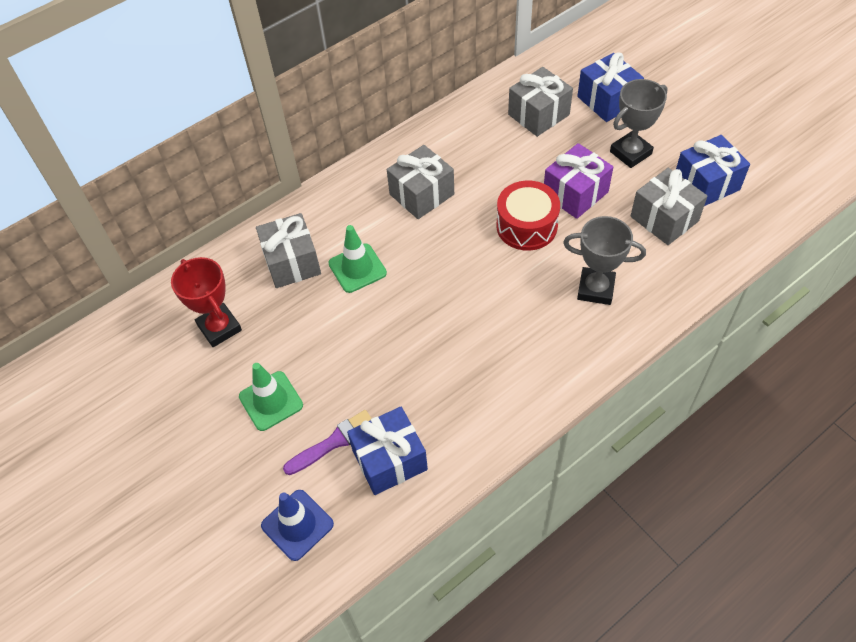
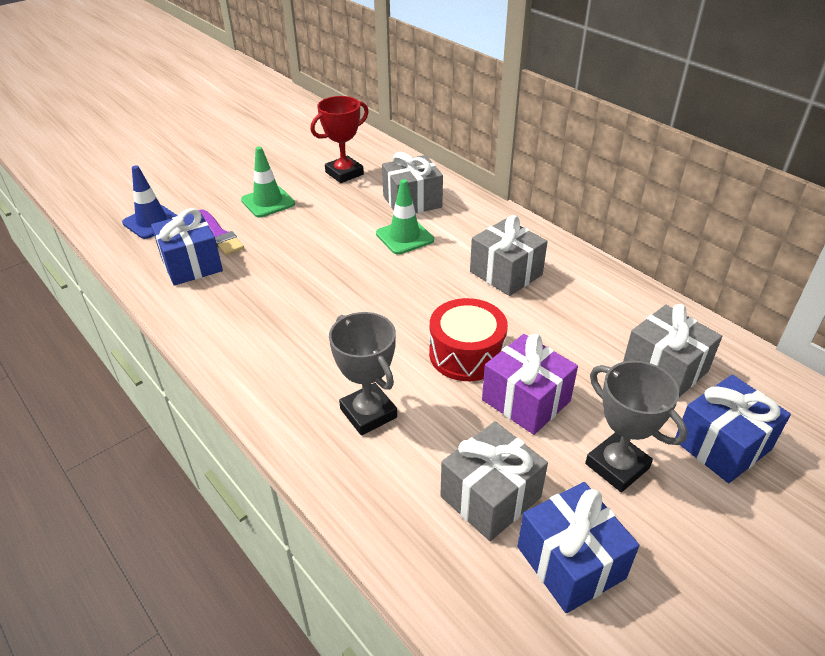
camera: 85 degrees right, 15 degrees down
grey trophy [563,216,646,305] -> grey trophy turned 45 degrees counterclockwise [329,312,397,436]

